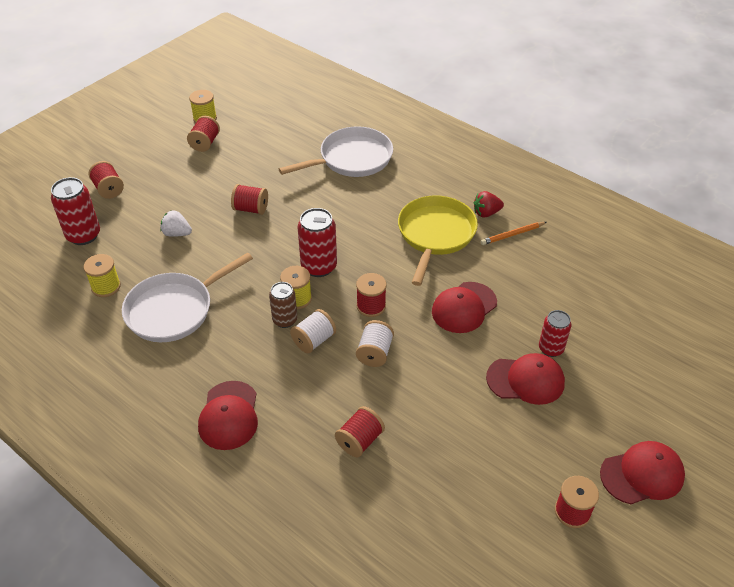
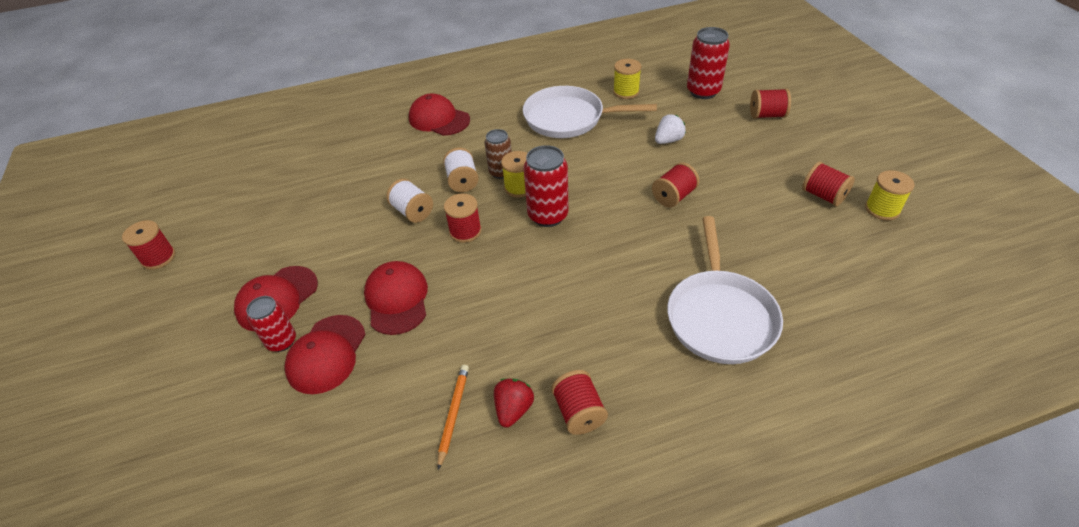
camera: 125 degrees right, 0 degrees up
white pan [122,252,253,342] -> white pan turned 75 degrees counterclockwise [523,86,657,138]
red spool [335,406,385,457] -> red spool moved to [551,370,608,435]
yellow pan [398,196,478,286] -> none
red cap [600,441,685,504] -> red cap moved to [284,315,366,394]

